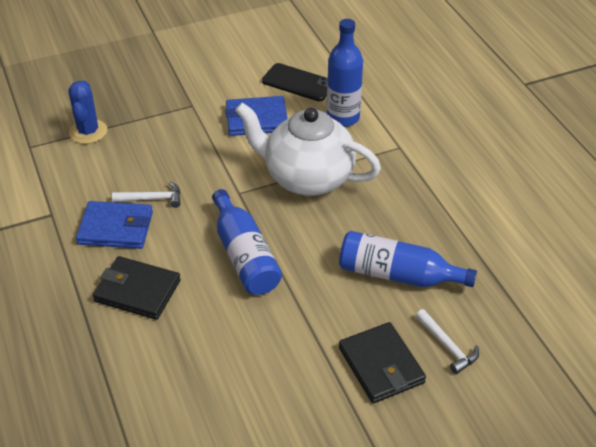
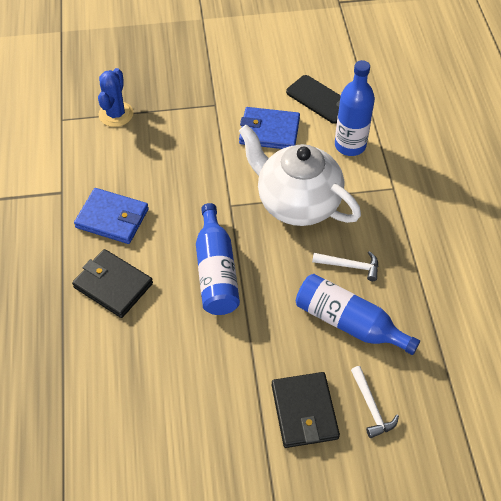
camera: 15 degrees right, 10 degrees up
white hammer [112,181,180,208] -> white hammer moved to [312,251,378,281]

